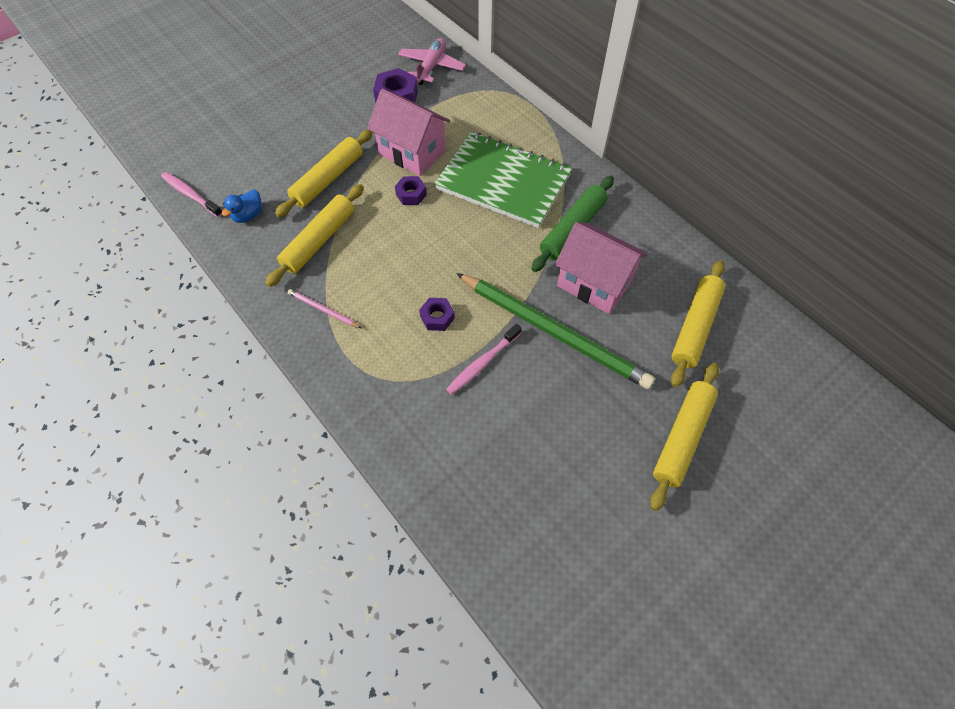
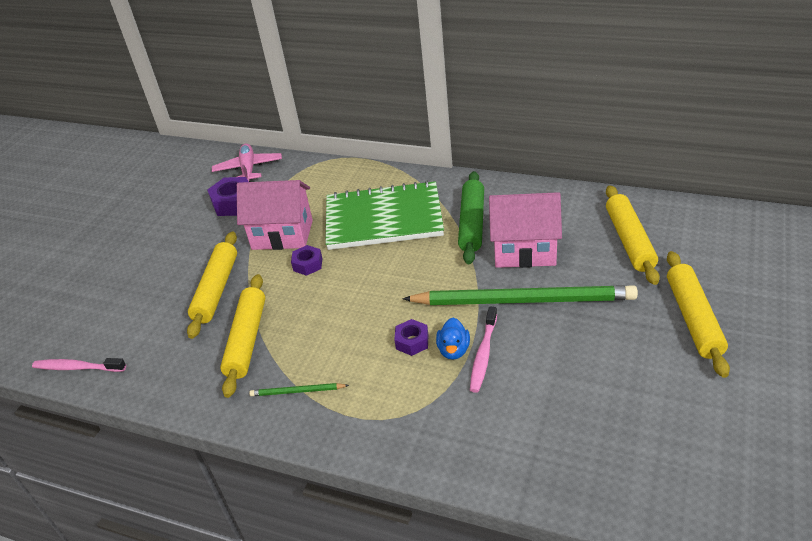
camera: 25 degrees left, 20 degrees down
blue duck [222,190,262,223] -> blue duck moved to [436,318,470,360]
pink pencil [287,289,361,328] -> green pencil [249,383,349,396]

